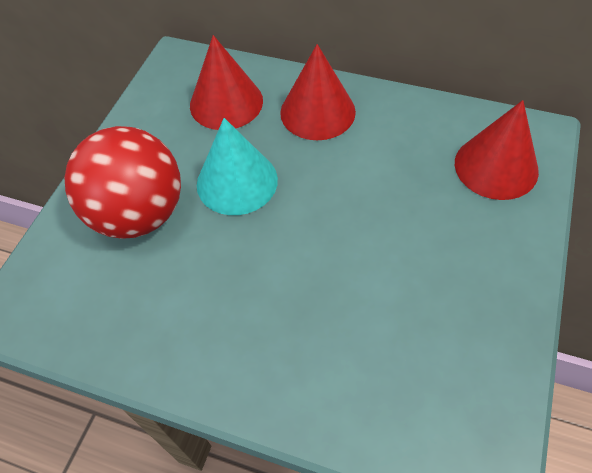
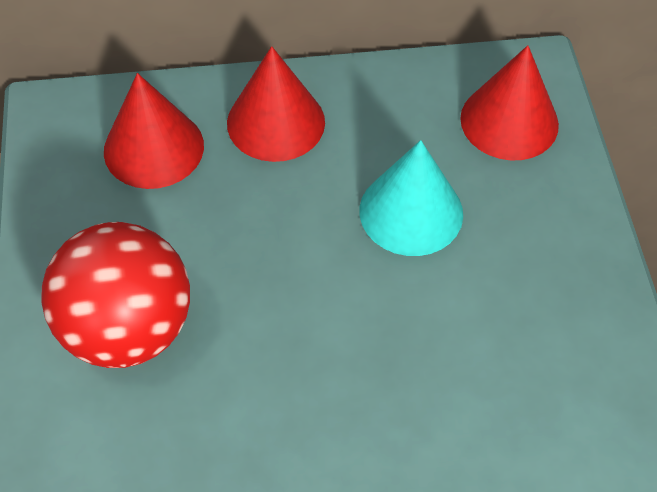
camera: 30 degrees left, 0 degrees up
turquoise cone [197,118,278,215] -> turquoise cone moved to [359,140,463,256]

